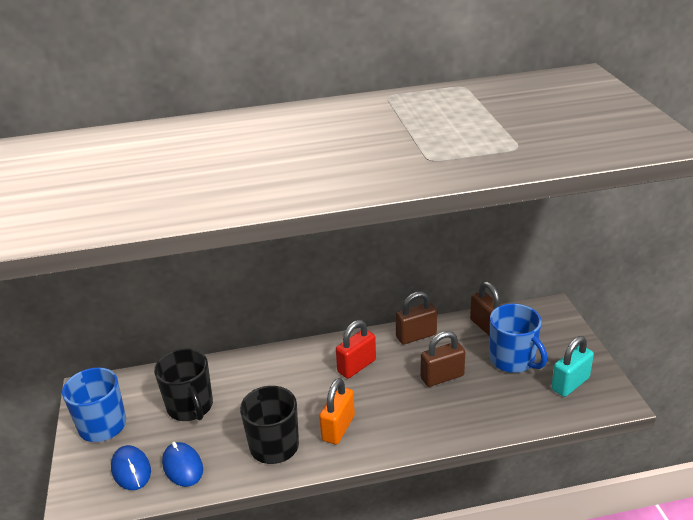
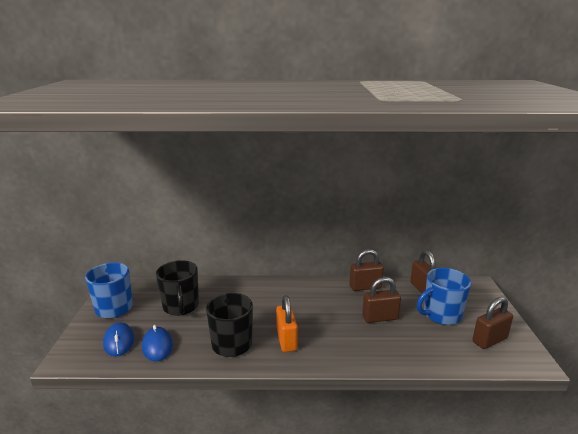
camera: 10 degrees right, 10 degrees down
orange padlock [319,378,355,445] -> orange padlock turned 45 degrees counterclockwise [276,295,298,352]
red padlock [336,320,376,378] -> none
blue mug [490,304,547,373] -> blue mug turned 90 degrees clockwise [417,268,471,325]
turquoise padlock [551,336,594,397] -> brown padlock [472,297,513,349]

